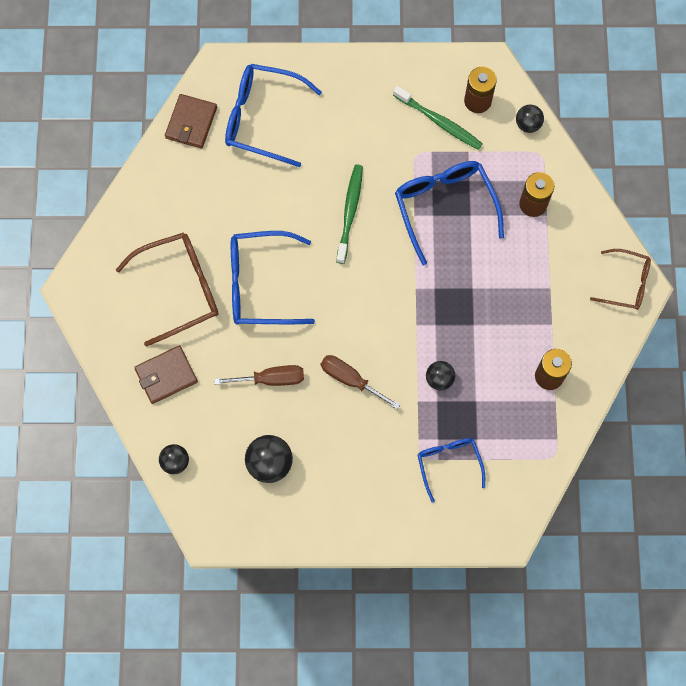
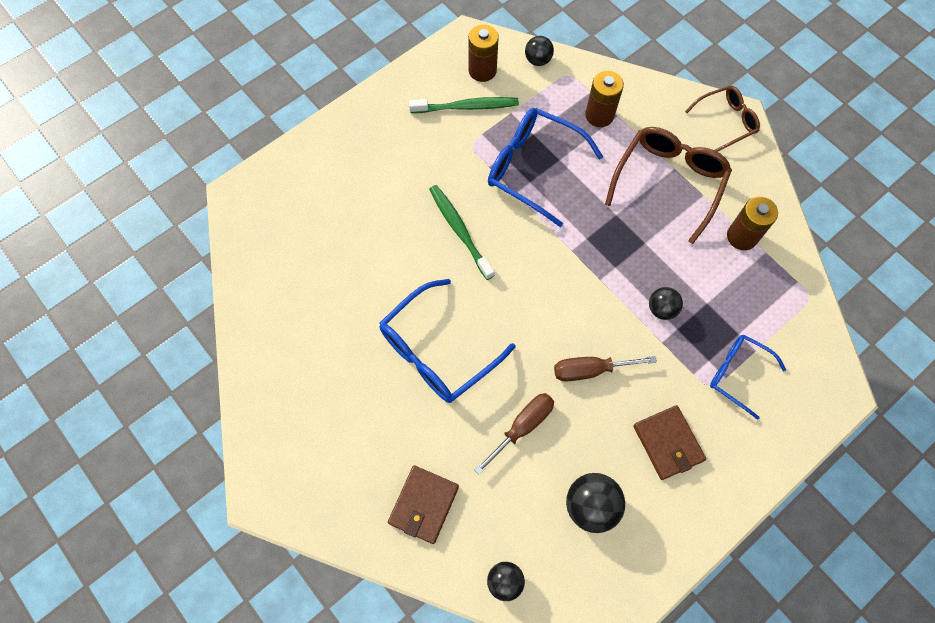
camera: 40 degrees left, 5 degrees down
brown glasses [115,232,219,347] -> brown glasses moved to [605,127,732,244]
brown wallet [165,94,217,149] -> brown wallet moved to [633,405,706,480]
blue glasses [225,64,322,167] -> none

